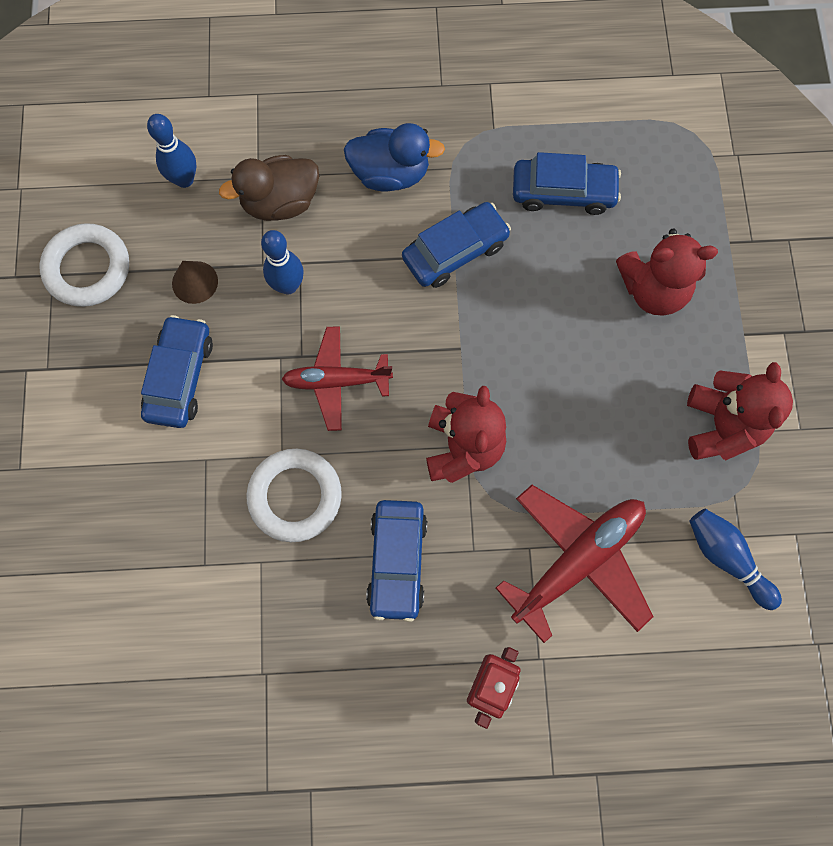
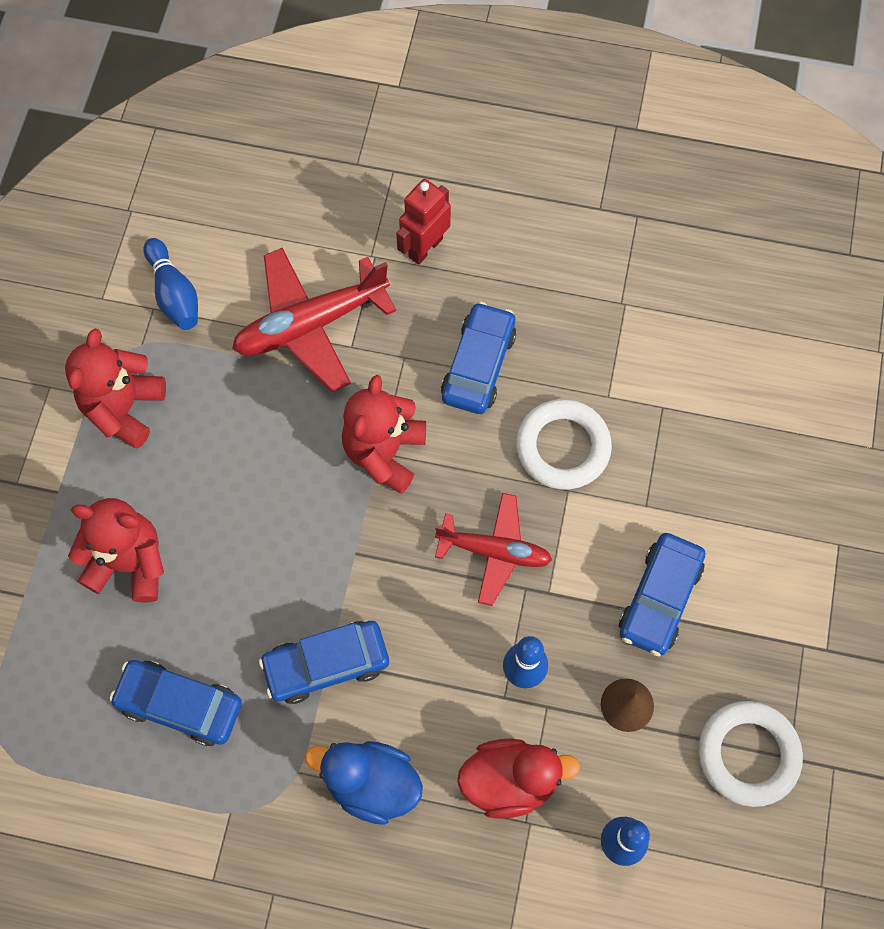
camera: 165 degrees left, 5 degrees down
brown duck [219,155,319,221] -> red duck [457,739,580,819]

